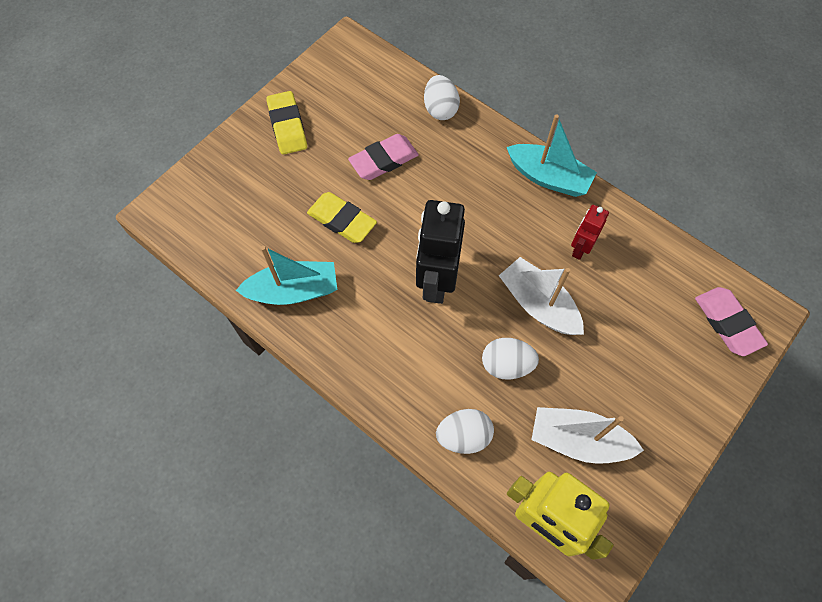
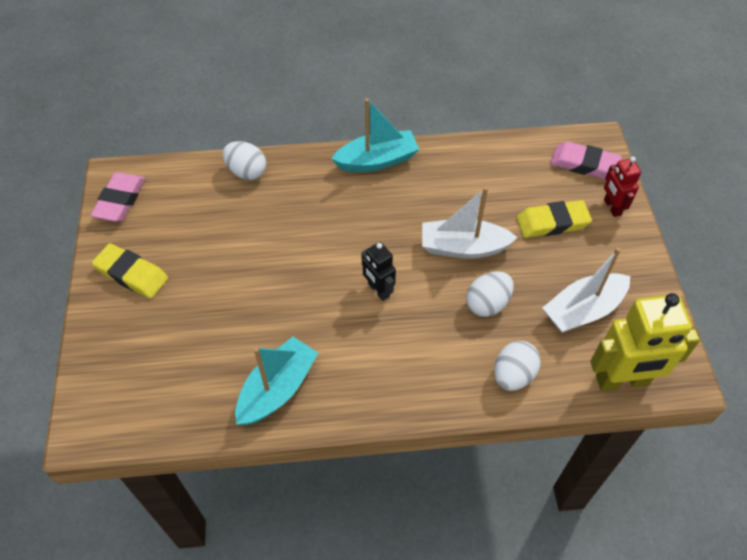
camera: 45 degrees left, 10 degrees down
yellow eraser [307,192,377,243] -> yellow eraser moved to [517,200,592,238]
pink eraser [348,134,419,180] -> pink eraser moved to [90,172,145,221]
black robot [416,200,465,304] -> black robot [361,242,396,301], size x0.54
red robot [571,205,609,260] -> red robot moved to [604,156,641,217]

